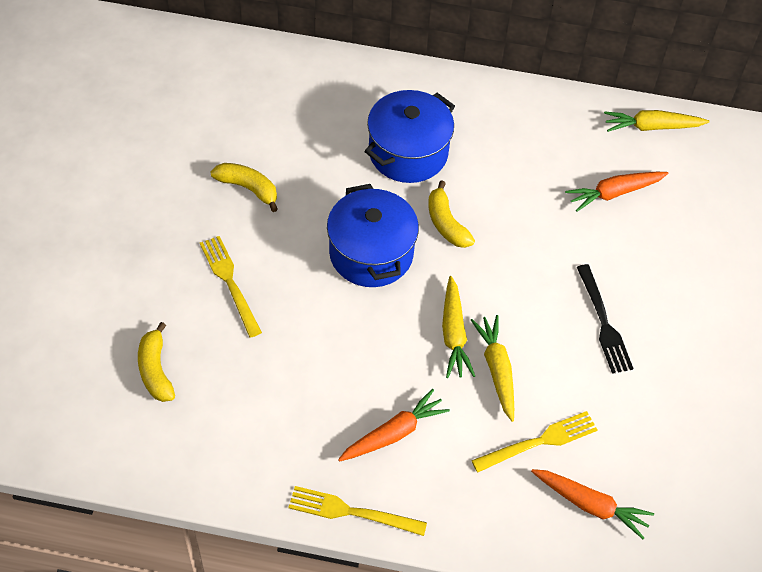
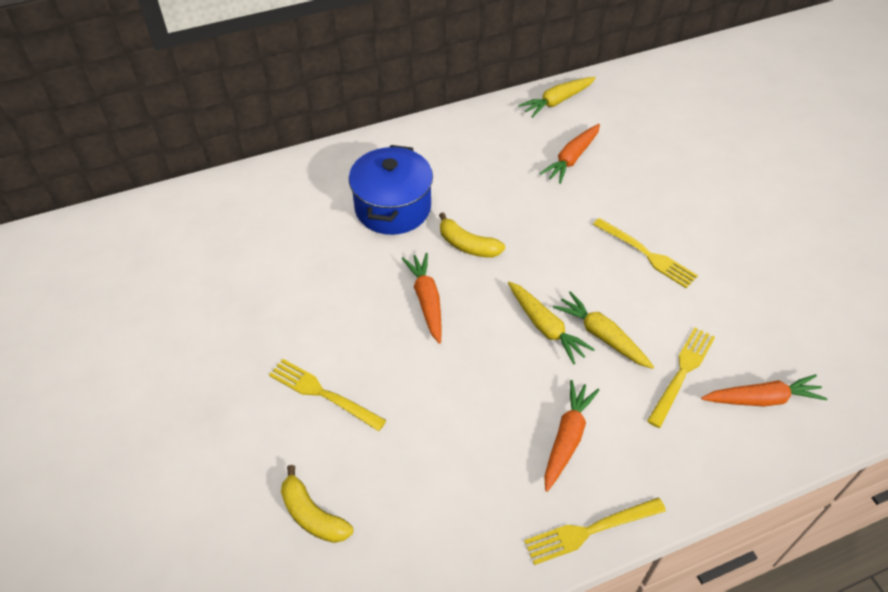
camera: 30 degrees left, 5 degrees down
yellow banana [210,163,278,212] -> none
blue pot [327,184,419,287] -> orange carrot [402,253,442,344]
black fork [577,264,634,374] -> yellow fork [593,218,698,288]

